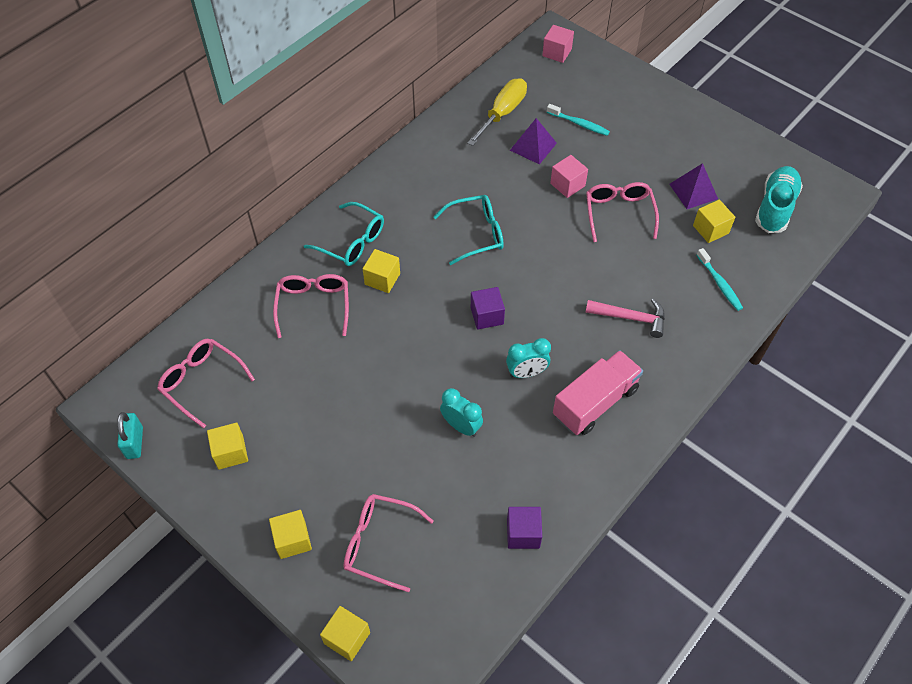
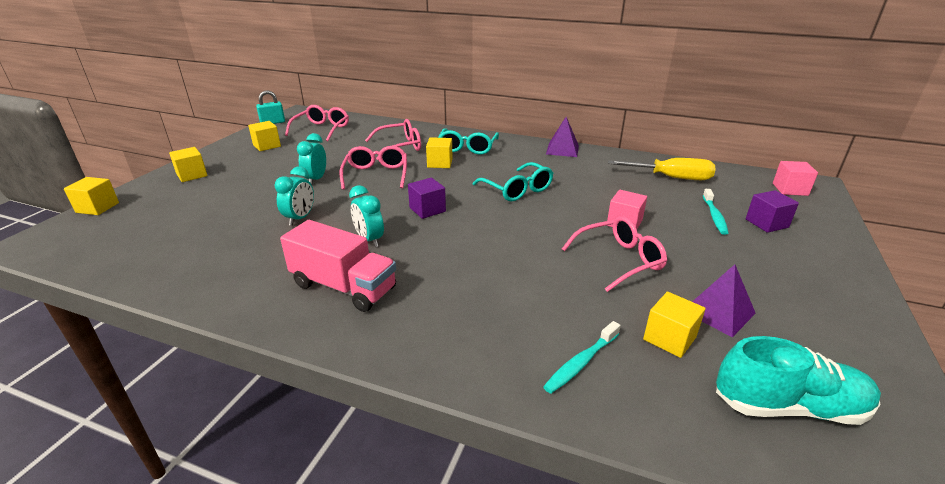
camera: 70 degrees right, 25 degrees down
pink glasses [343,494,434,592] -> pink glasses moved to [340,146,407,190]
purple cube [507,507,542,549] -> purple cube moved to [746,190,799,233]
purple pyramid [510,118,557,165] -> purple pyramid moved to [546,117,579,157]
pink hammer [585,299,665,338] -> none
none -> turquoise clock [297,133,326,185]

